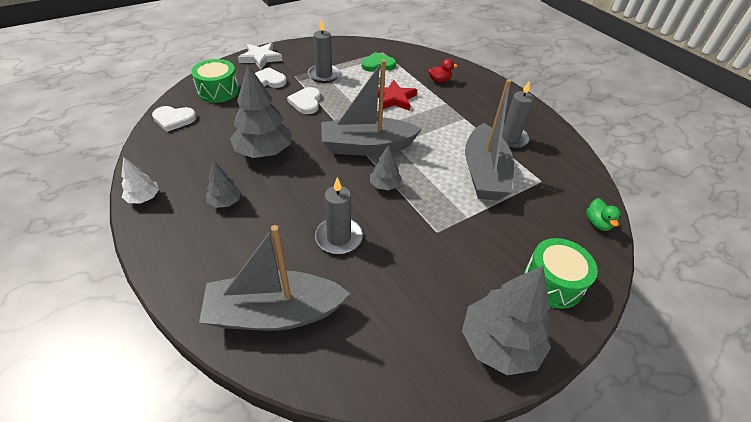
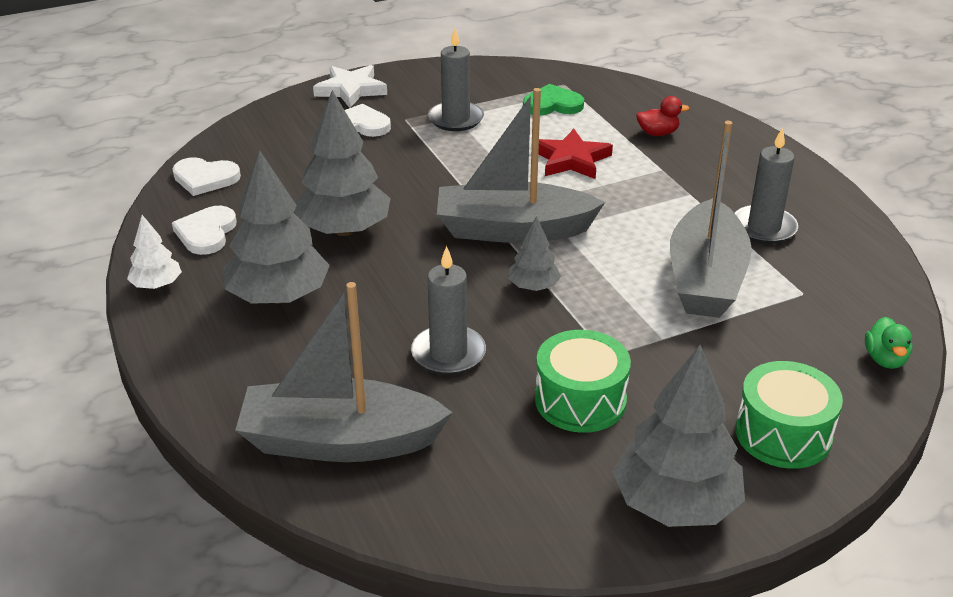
camera: 10 degrees right, 10 degrees down
green drum [191,59,239,103] -> green drum moved to [535,330,631,433]
grey tree [206,161,242,208] -> grey tree [223,150,330,304], size x1.96
white heart [287,87,321,114] -> white heart moved to [172,206,237,255]

